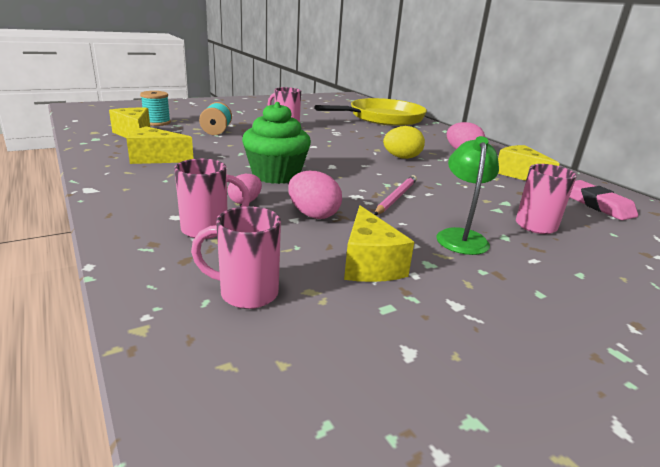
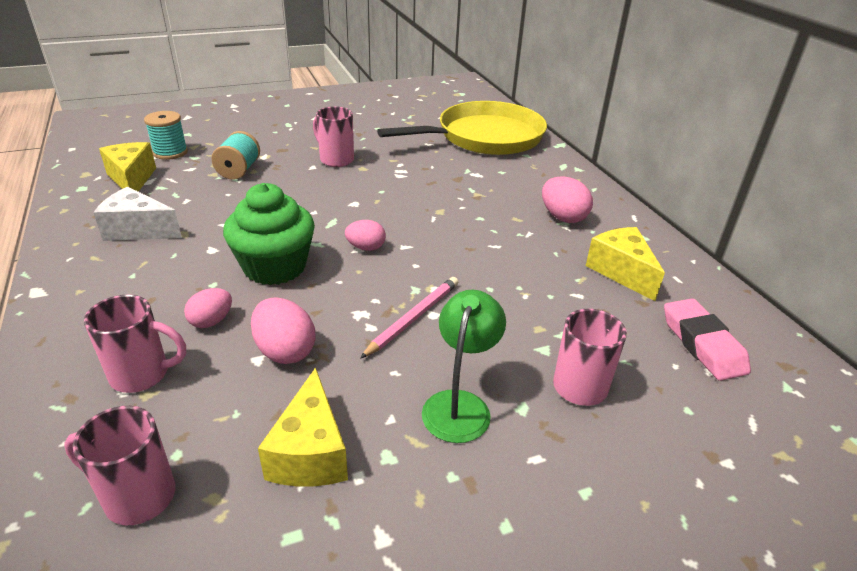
camera: 10 degrees right, 10 degrees up
yellow cheese [126,126,194,164] -> white cheese [93,187,182,241]
yellow egg [383,126,425,159] -> none
none -> pink egg [345,220,386,251]

